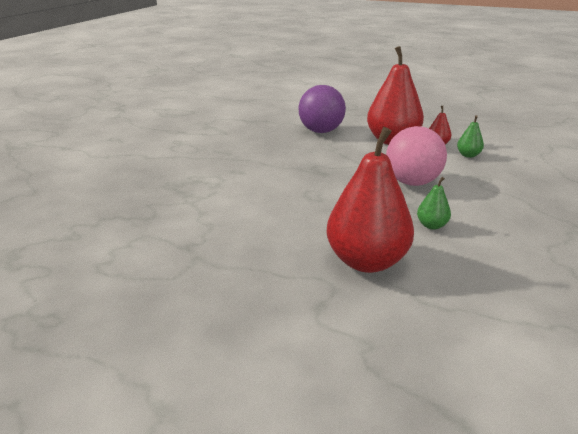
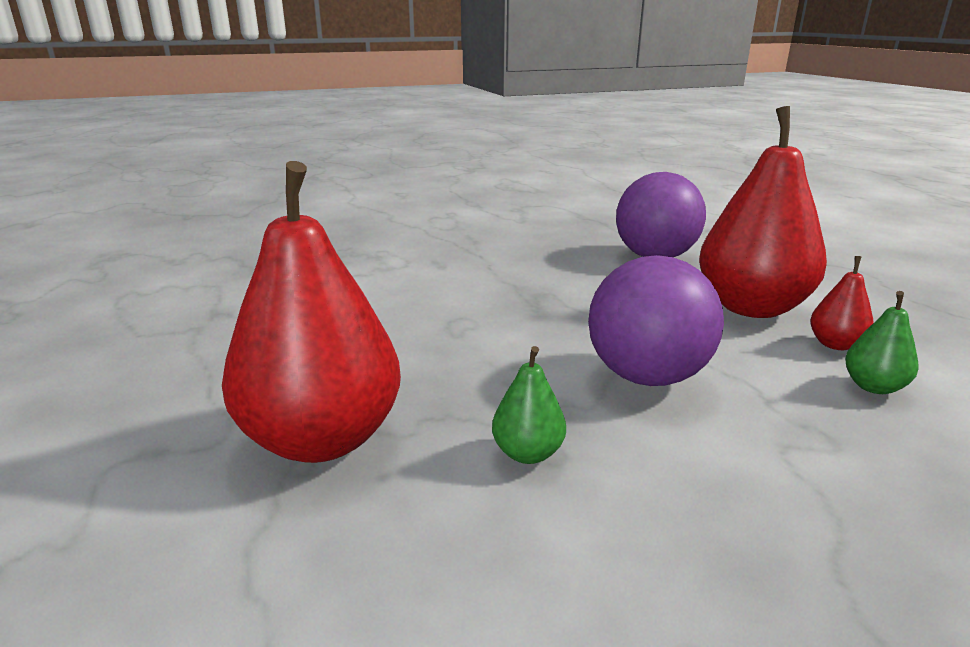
camera: 45 degrees right, 5 degrees down
pink ball [386,126,447,186] -> purple ball [588,255,724,386]

